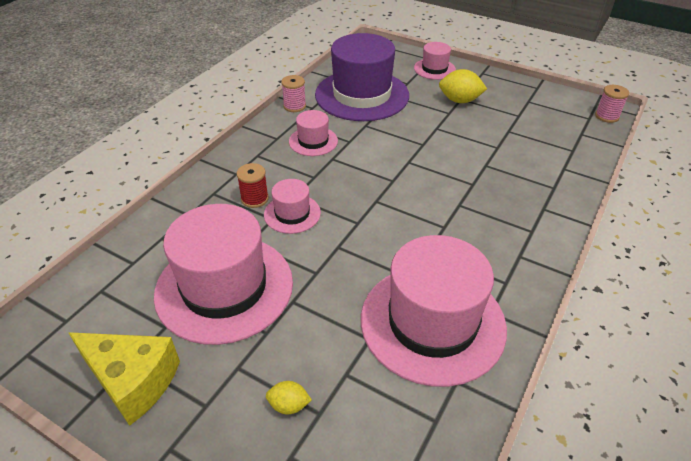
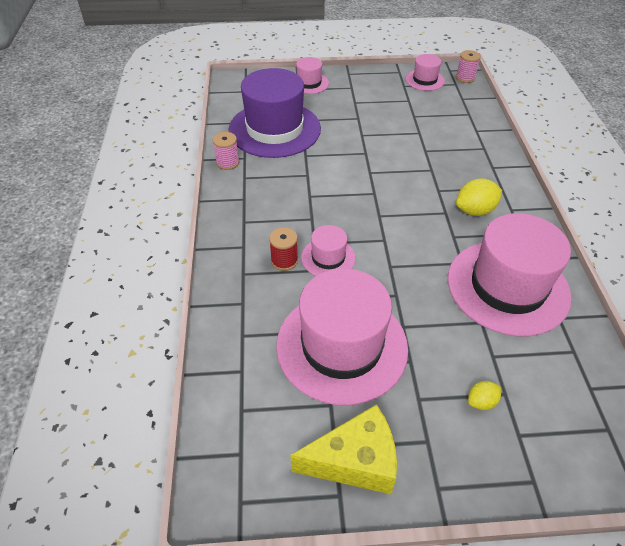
camera: 35 degrees left, 5 degrees up
pink hat [289,110,338,156] -> pink hat moved to [405,54,445,91]
yellow lemon [439,69,487,103] -> yellow lemon moved to [456,178,502,216]

